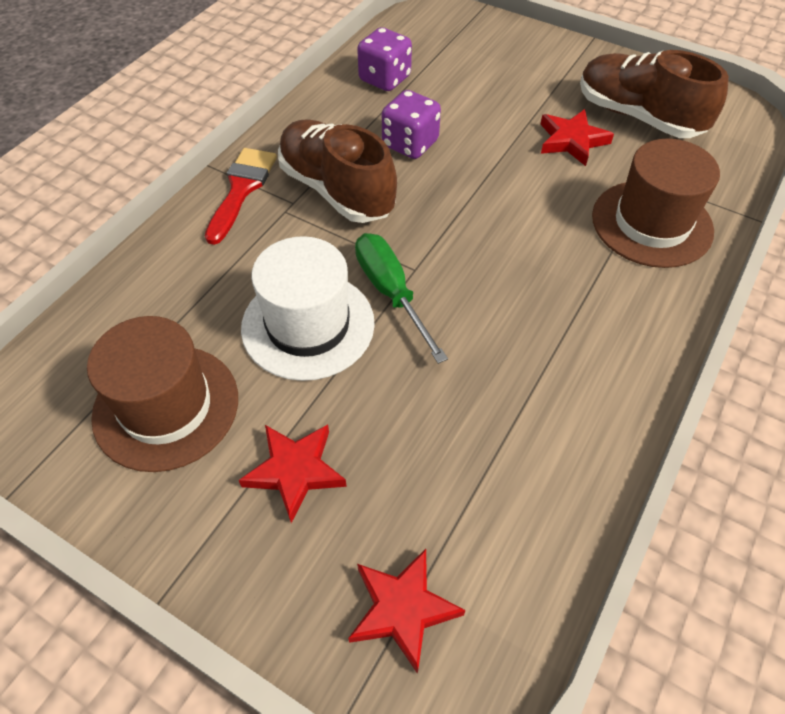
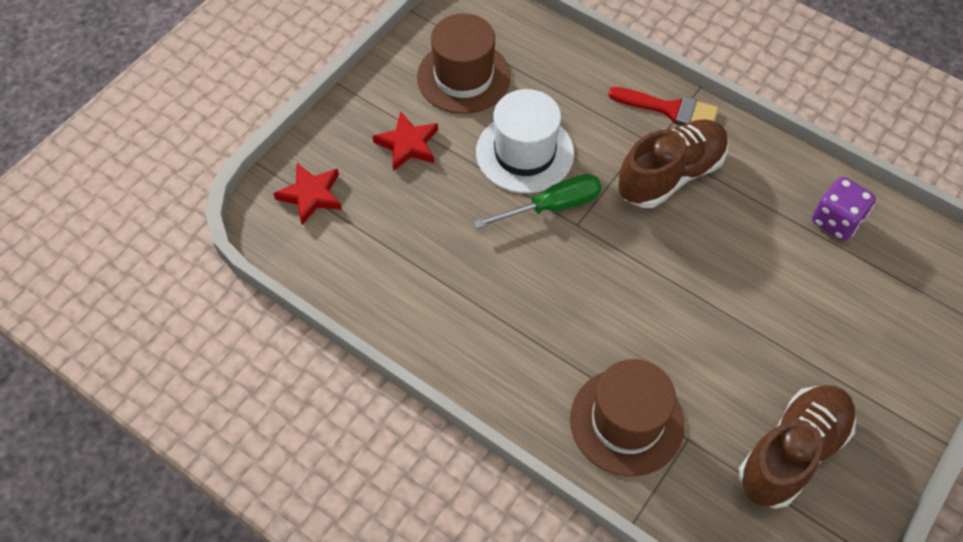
camera: 95 degrees right, 5 degrees up
purple dice [382,90,441,159] -> none
red star [540,109,614,166] -> none

